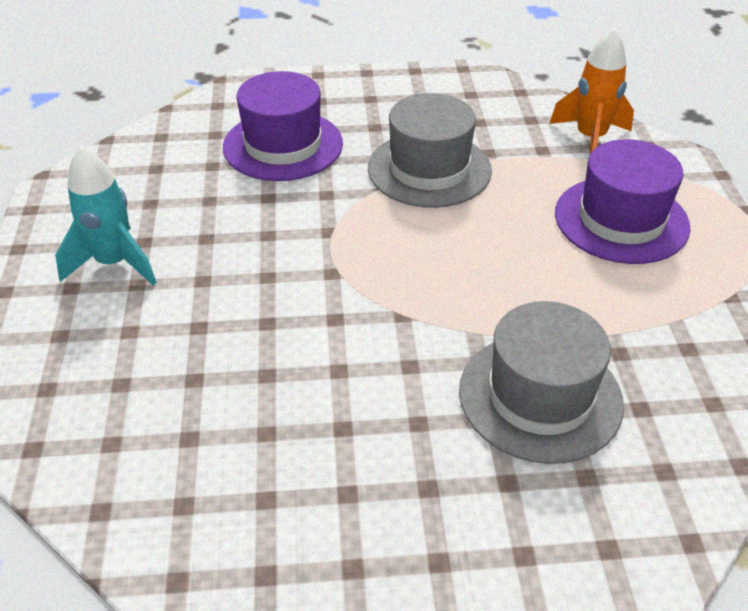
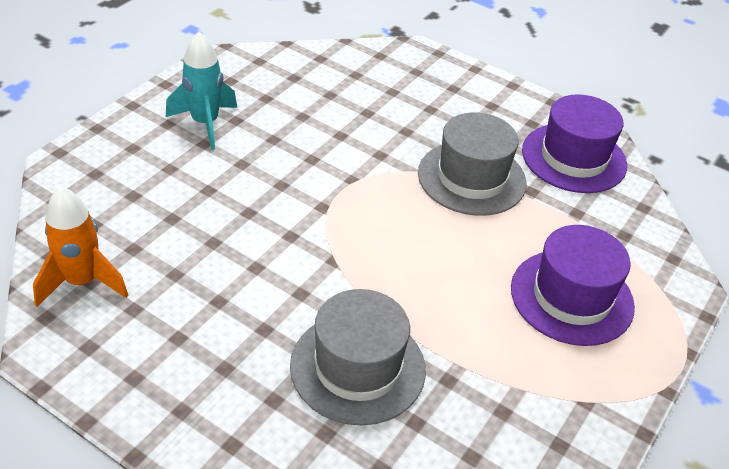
camera: 35 degrees right, 0 degrees up
purple hat [223,71,343,181] -> purple hat moved to [522,94,627,193]
orange rocket [549,27,634,154] -> orange rocket moved to [33,186,128,307]

